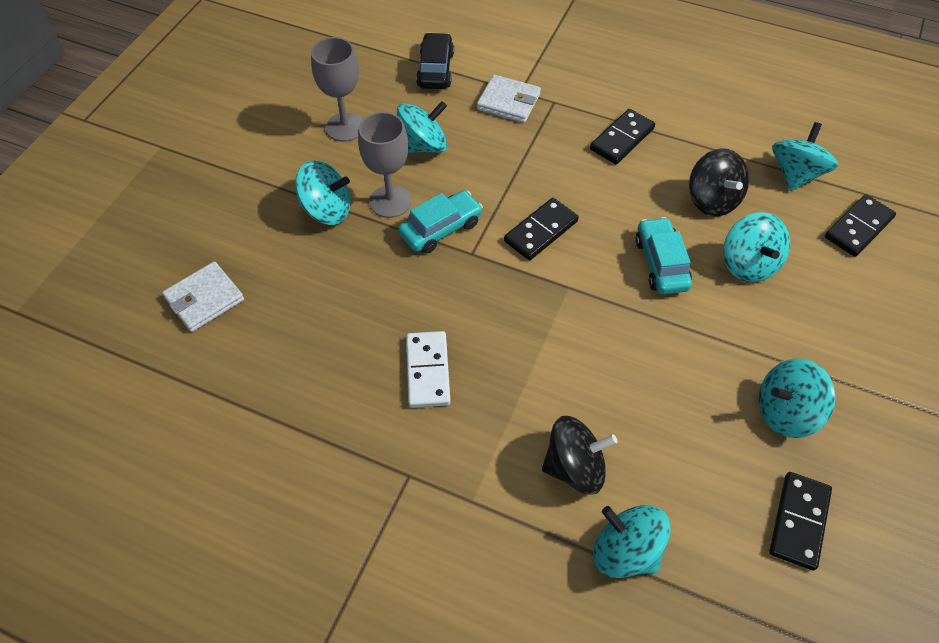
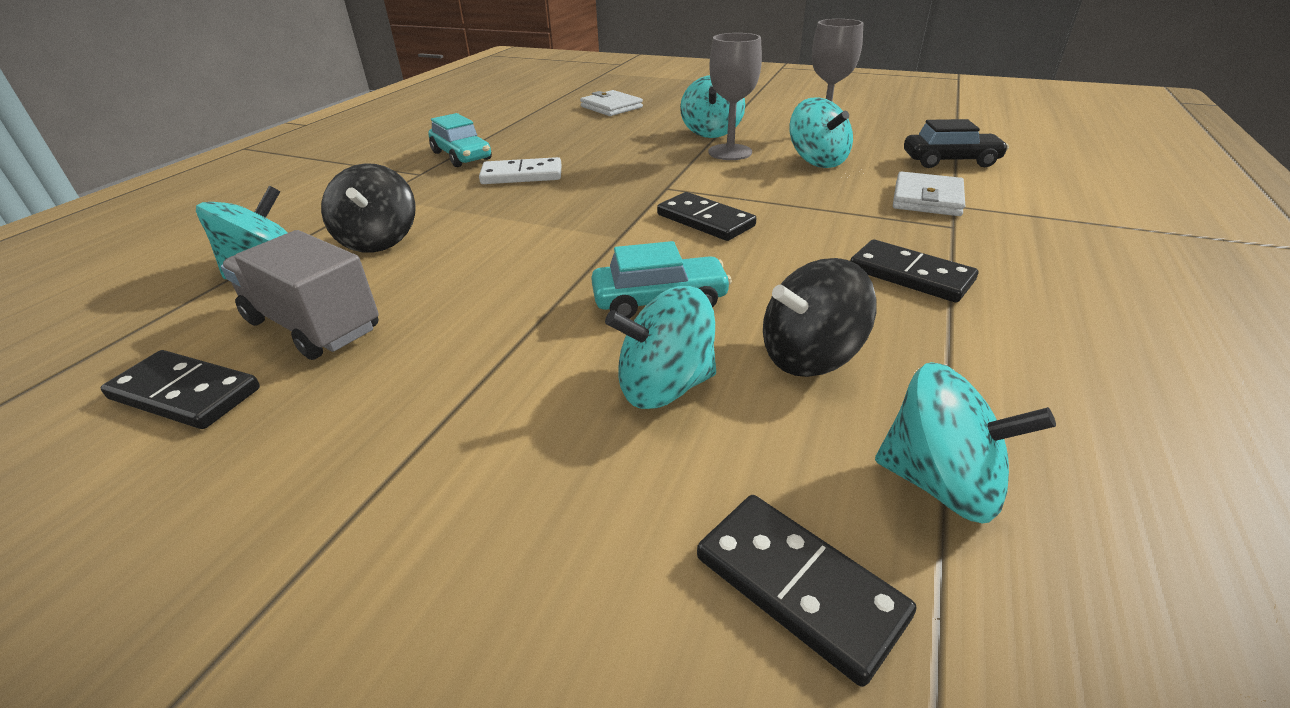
camera: 90 degrees right, 20 degrees down
turquoise car [398,190,483,253] -> turquoise car moved to [428,113,492,167]
turquoise spinning top [758,359,836,438] -> none
none -> grey truck [221,230,379,360]

